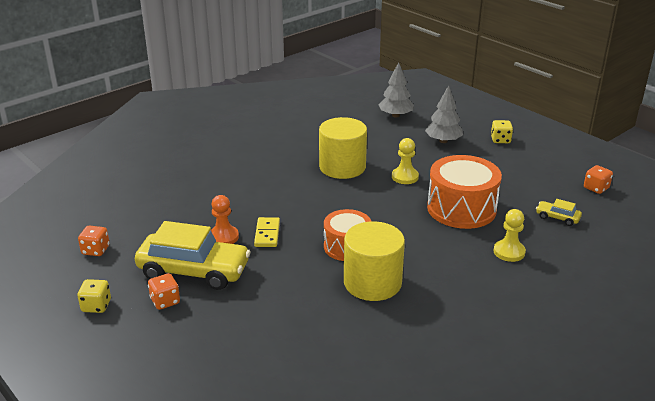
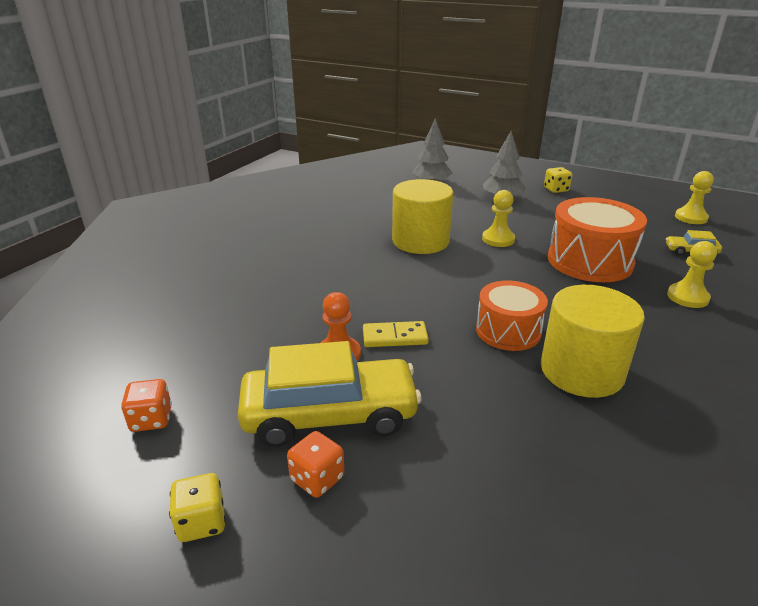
camera: 20 degrees left, 0 degrees up
yellow domino [254,217,280,247] -> yellow domino turned 75 degrees counterclockwise [363,321,429,347]
orange dice [584,165,613,194] -> yellow pawn [675,171,714,224]

